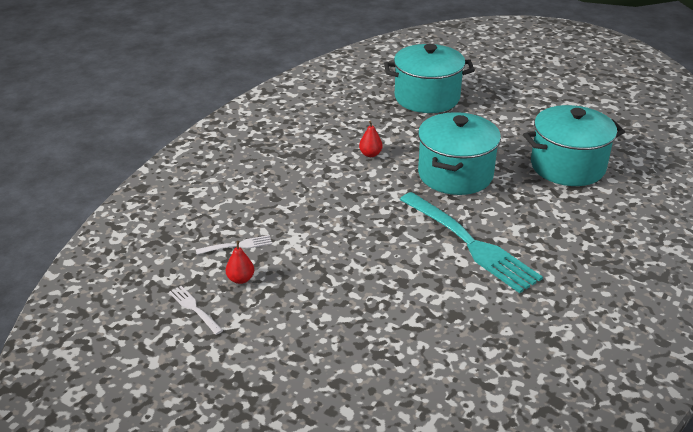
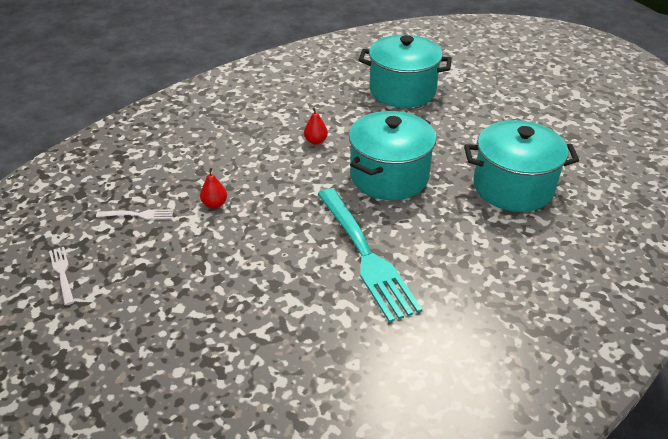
camera: 15 degrees right, 5 degrees up
red pear [225,241,254,284] -> red pear moved to [200,168,227,208]

